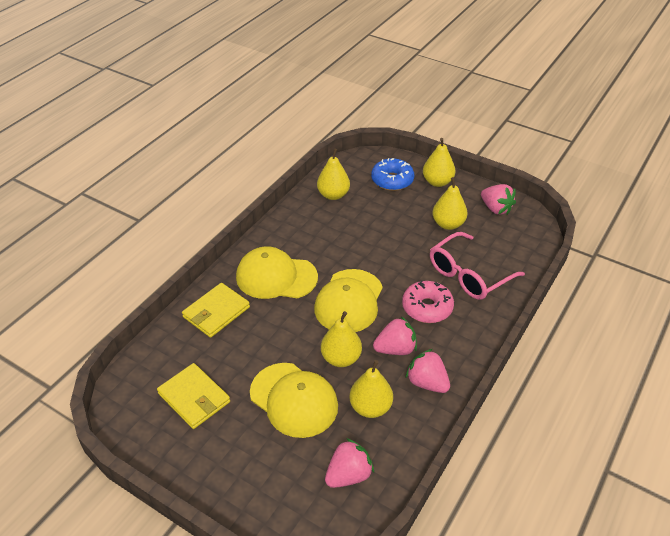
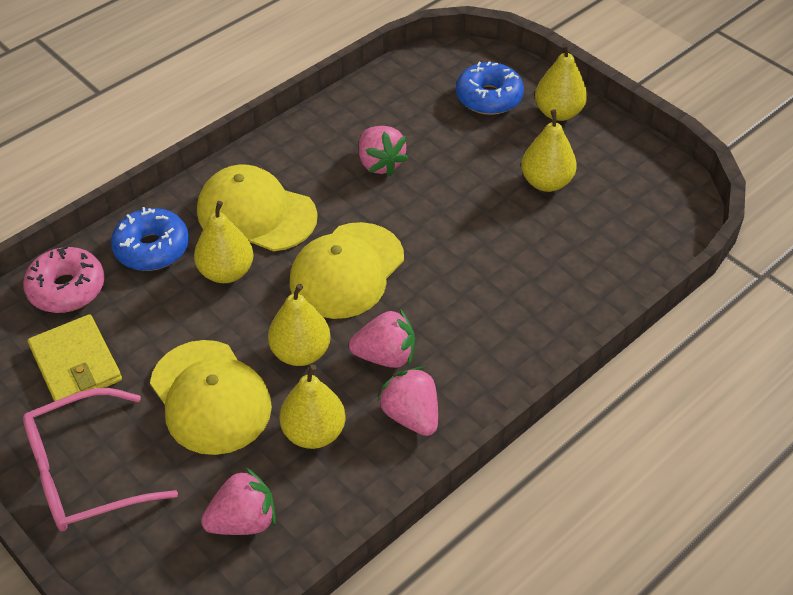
camera: 15 degrees right, 5 degrees up
yellow wallet [182,283,250,338] -> blue donut [111,207,189,271]
yellow pear [317,149,350,200] -> yellow pear moved to [194,201,254,283]
pink donut [402,280,454,323] -> pink donut moved to [23,246,105,313]
pink glasses [430,232,525,300] -> pink glasses moved to [23,388,178,531]
pink strawberry [481,184,516,215] -> pink strawberry moved to [359,126,409,176]

